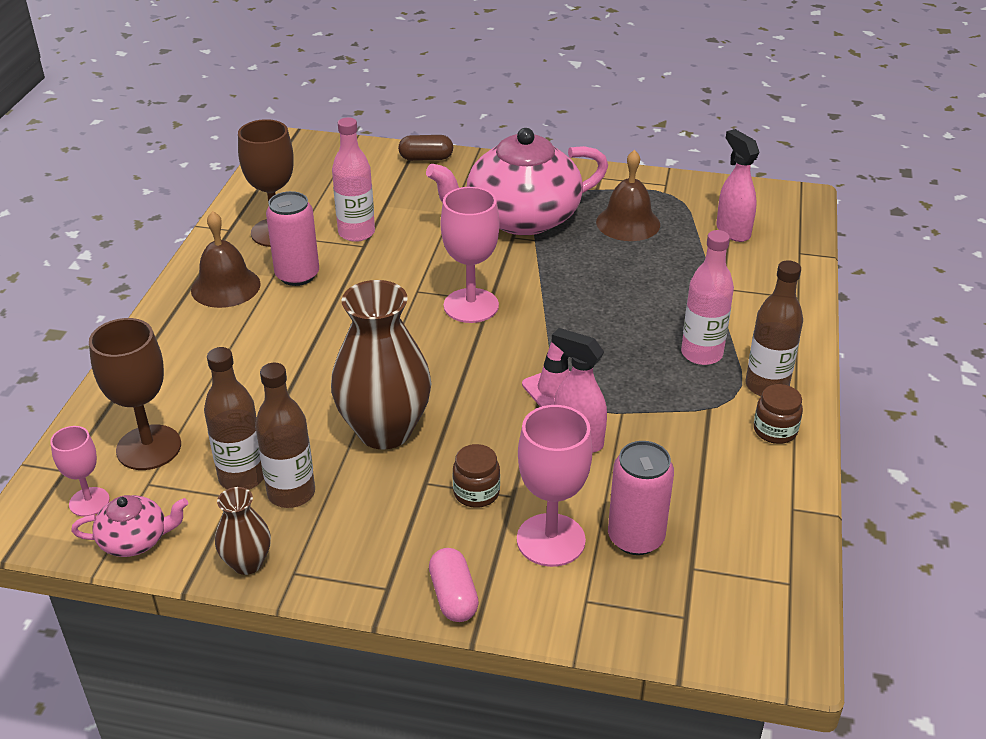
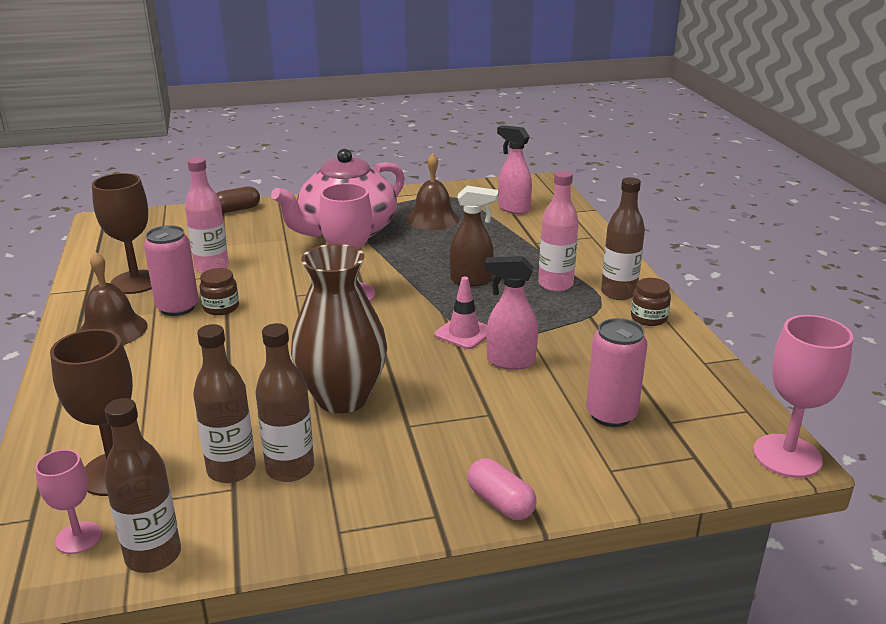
camera: 25 degrees left, 10 degrees down
pink teapot [71,495,188,557] -> brown bottle [104,398,181,573]
brown vase [215,487,271,575] -> none
brown jar [452,444,500,508] -> brown jar moved to [199,268,239,315]
pink goblet [517,405,592,567] -> pink goblet moved to [753,315,853,478]
none -> brown spray bottle [450,186,498,286]

